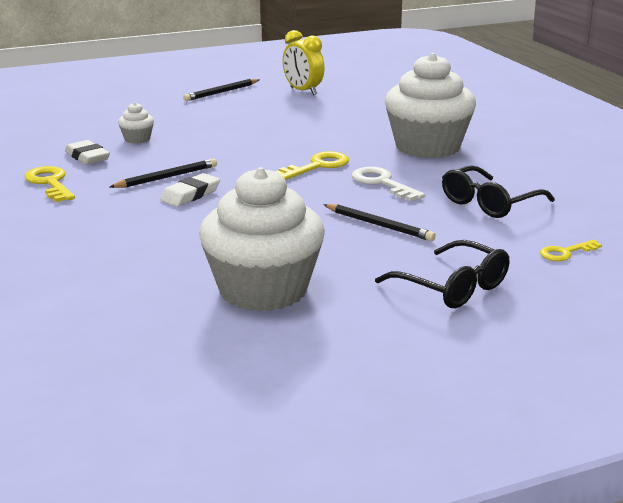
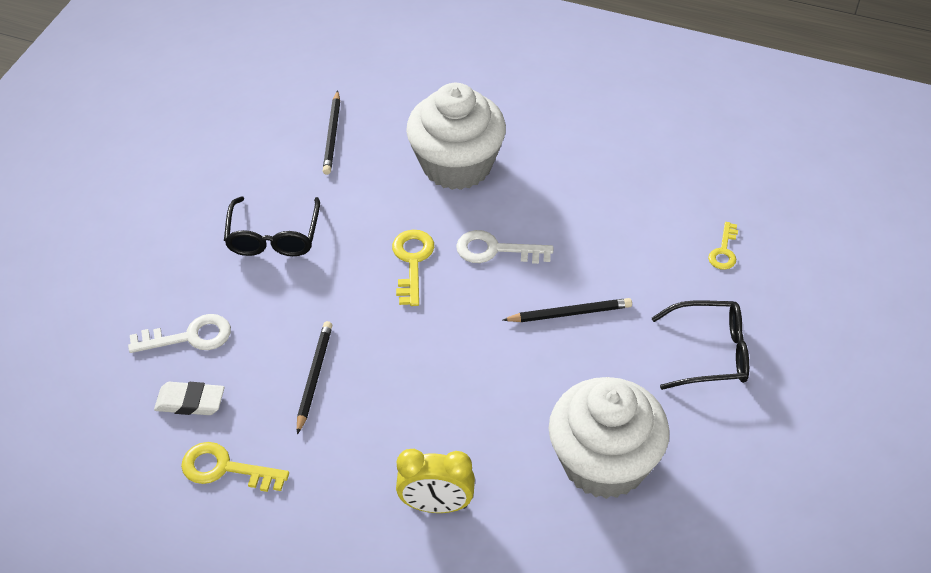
camera: 45 degrees left, 25 degrees up
white cupcake [118,103,154,144] -> white key [128,314,231,353]
white eraser [160,173,220,207] -> none
black pencil [183,79,259,101] -> black pencil moved to [323,90,340,175]
yellow clock [283,30,325,95] -> yellow clock moved to [396,449,475,513]
black glasses [442,166,555,218] -> black glasses moved to [224,196,320,256]

